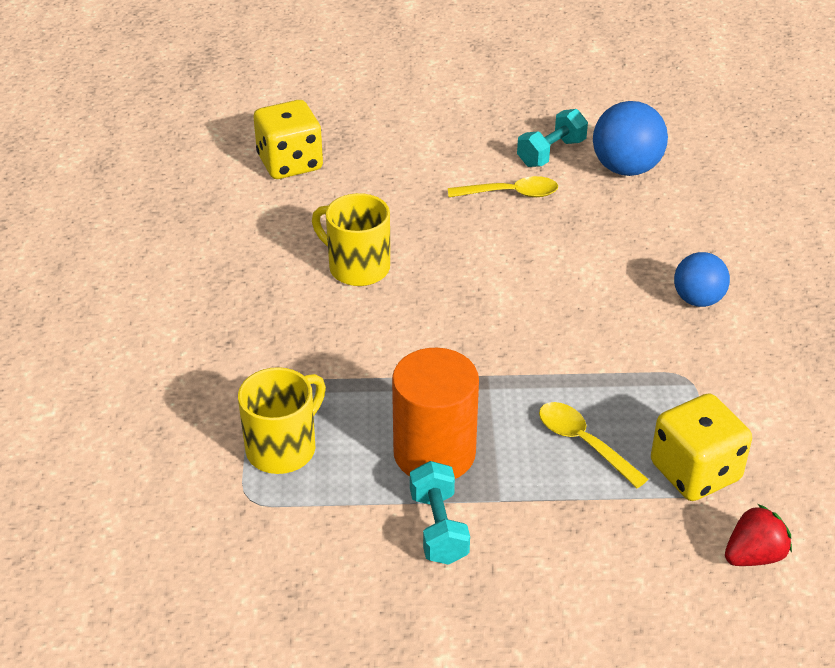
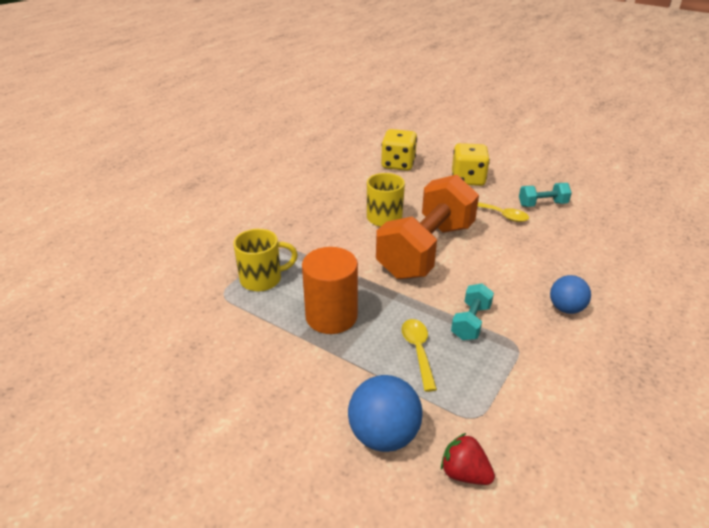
camera: 35 degrees right, 5 degrees down
turquoise dumbbell [410,461,470,565] -> turquoise dumbbell moved to [451,283,494,340]
blue ball [593,101,668,176] -> blue ball moved to [348,375,423,452]
yellow dice [651,393,752,501] -> yellow dice moved to [452,143,490,186]
red strawberry [725,504,792,566] -> red strawberry turned 150 degrees counterclockwise [441,433,495,485]
none -> orange dumbbell [376,174,479,279]

